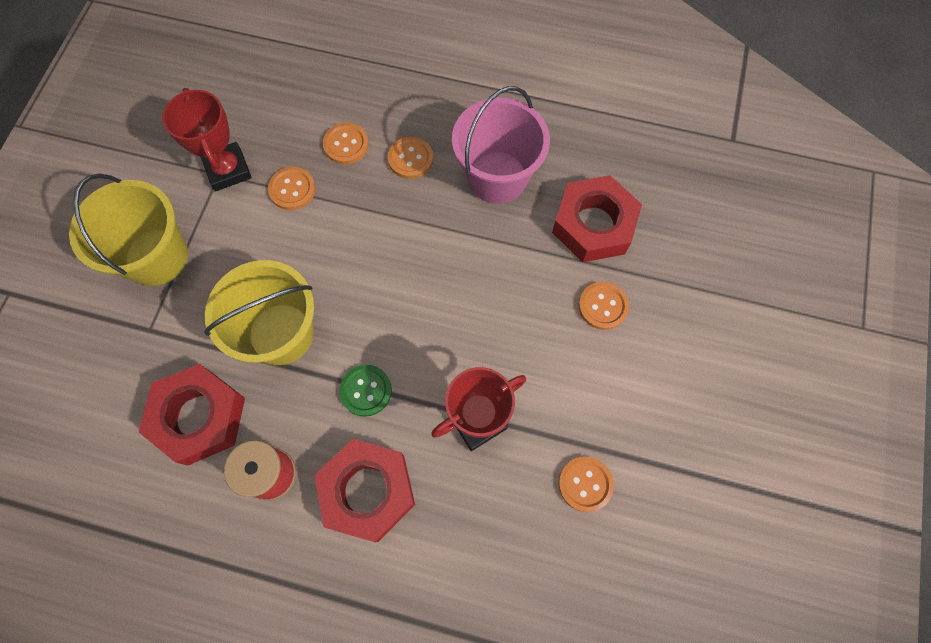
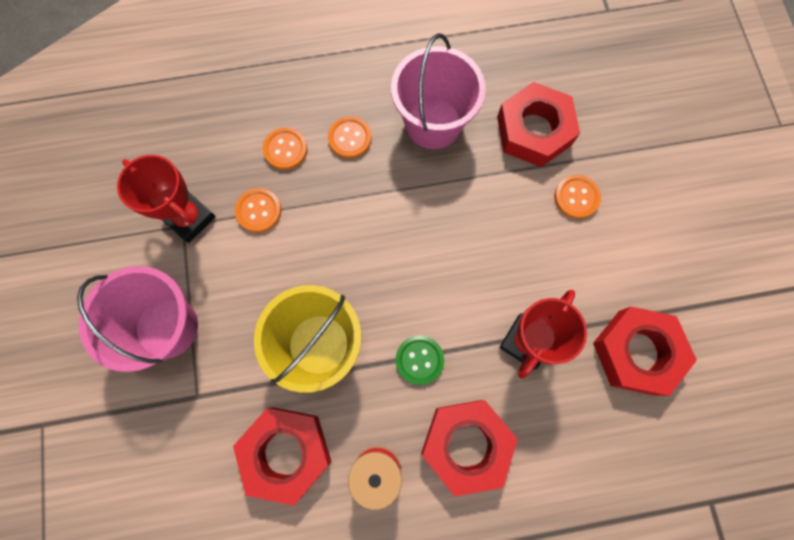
camera: 25 degrees left, 5 degrees up
yellow bucket [69,174,188,286] -> pink bucket [77,266,198,372]
orange button [559,456,614,512] -> red nut [593,307,697,396]

